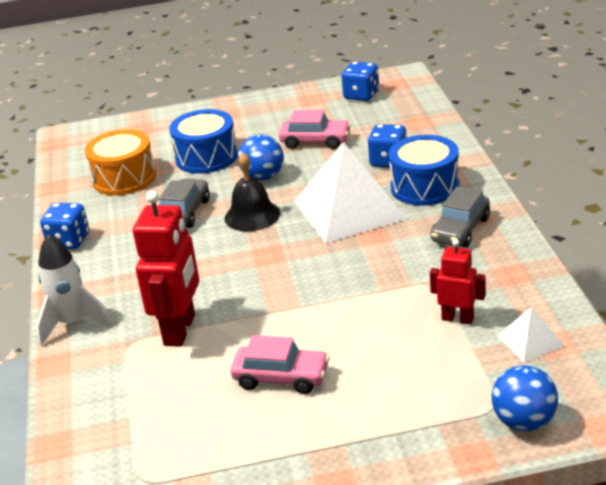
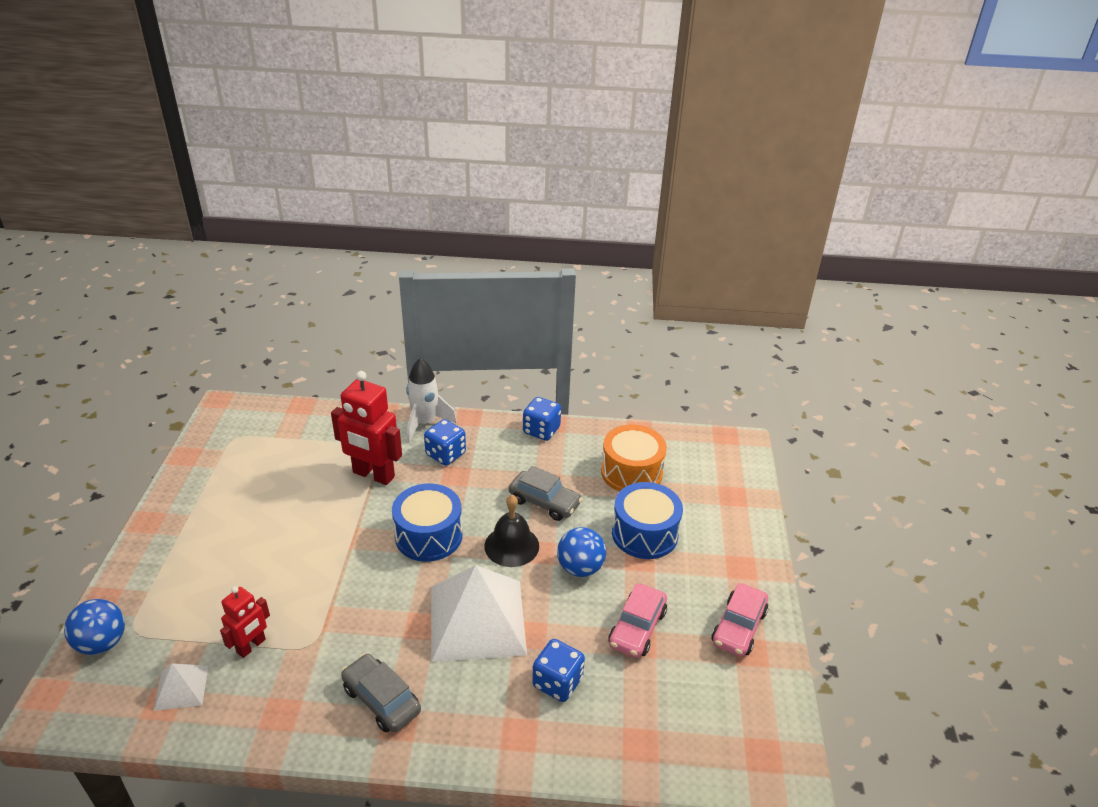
camera: 100 degrees right, 5 degrees up
pink car [231,335,330,394] -> pink car moved to [711,583,768,657]
blue dice [341,62,379,101] -> blue dice moved to [424,419,466,466]
blue drum [389,135,459,206] -> blue drum moved to [392,483,463,562]

